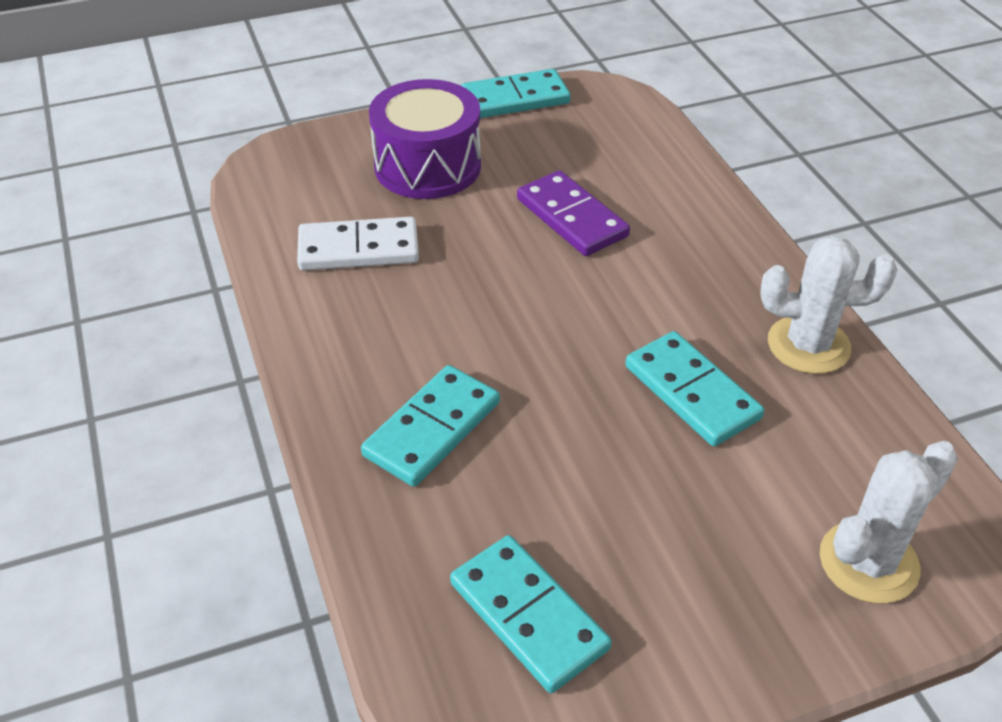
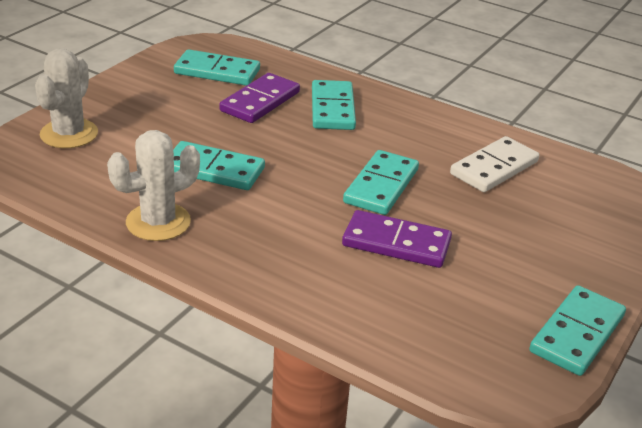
camera: 140 degrees right, 10 degrees down
purple drum [369,79,481,199] -> none
none -> purple domino [219,73,300,123]
none -> turquoise domino [343,150,419,215]

